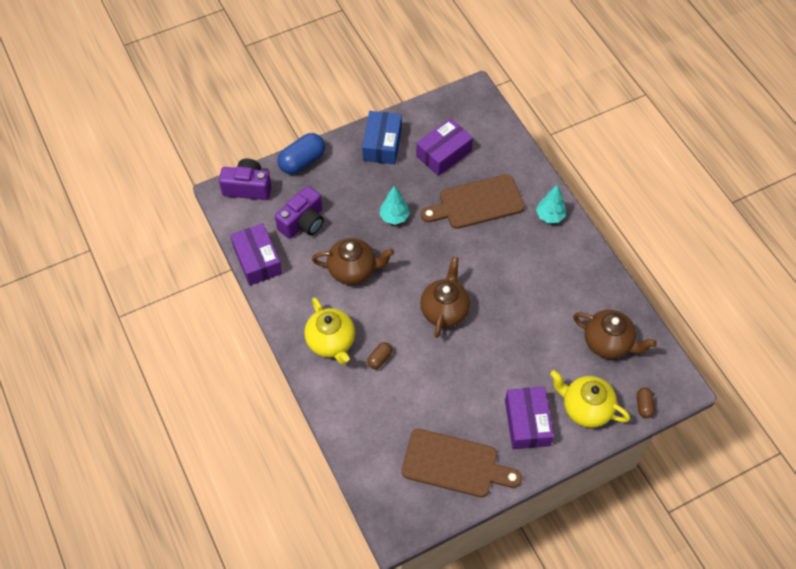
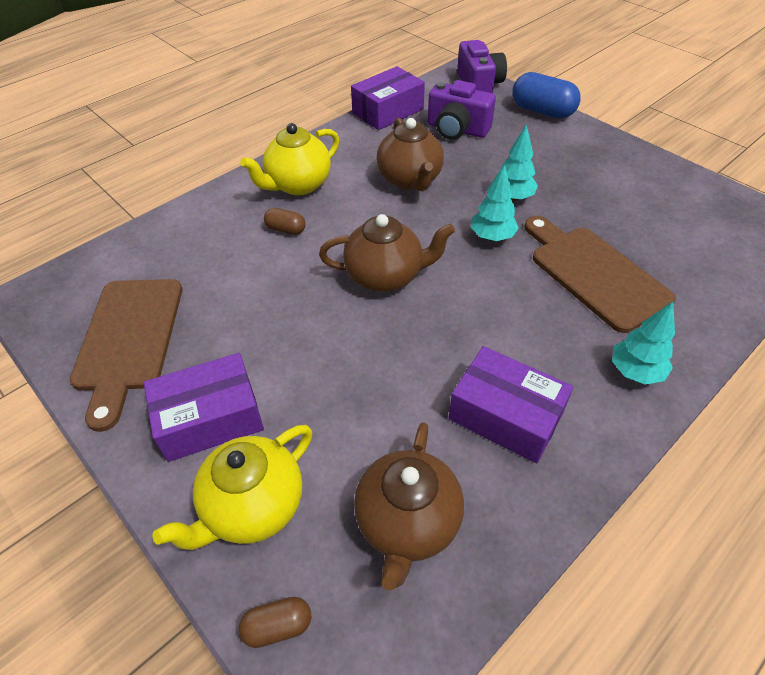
camera: 75 degrees right, 10 degrees down
blue box [362,111,402,165] -> none
purple box [416,118,473,176] -> purple box moved to [449,346,573,463]
yellow teapot [550,370,630,428] -> yellow teapot turned 150 degrees counterclockwise [152,425,312,550]
none -> turquoise tree [471,164,519,241]

